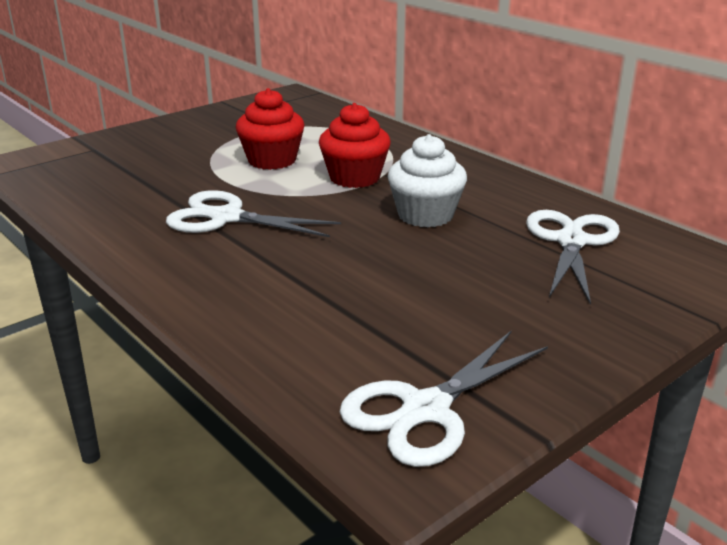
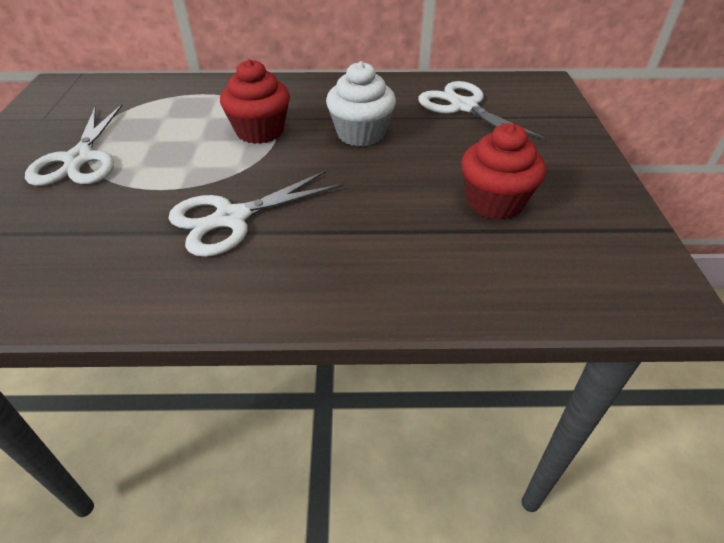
camera: 50 degrees left, 15 degrees up
red cupcake [236,88,305,170] -> red cupcake moved to [461,123,546,220]
white scissors [340,331,548,467] -> white scissors moved to [25,104,123,186]

